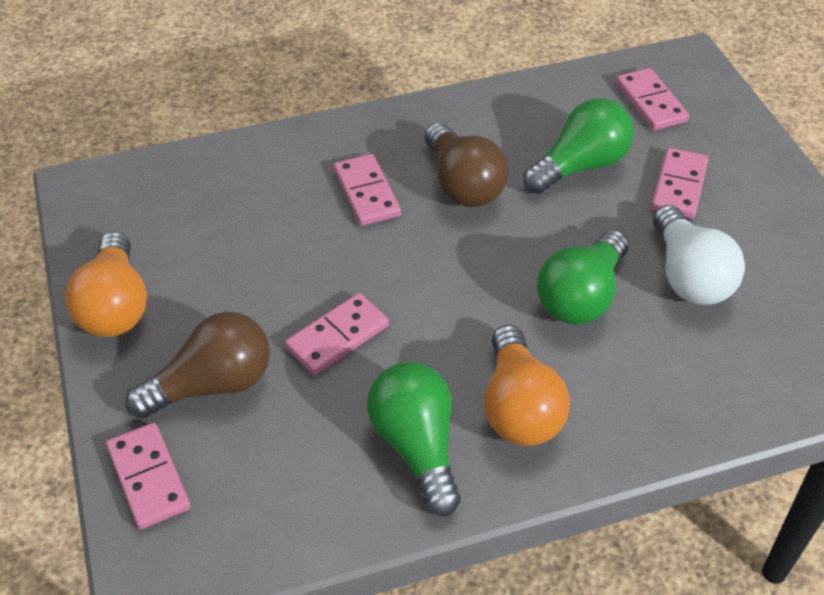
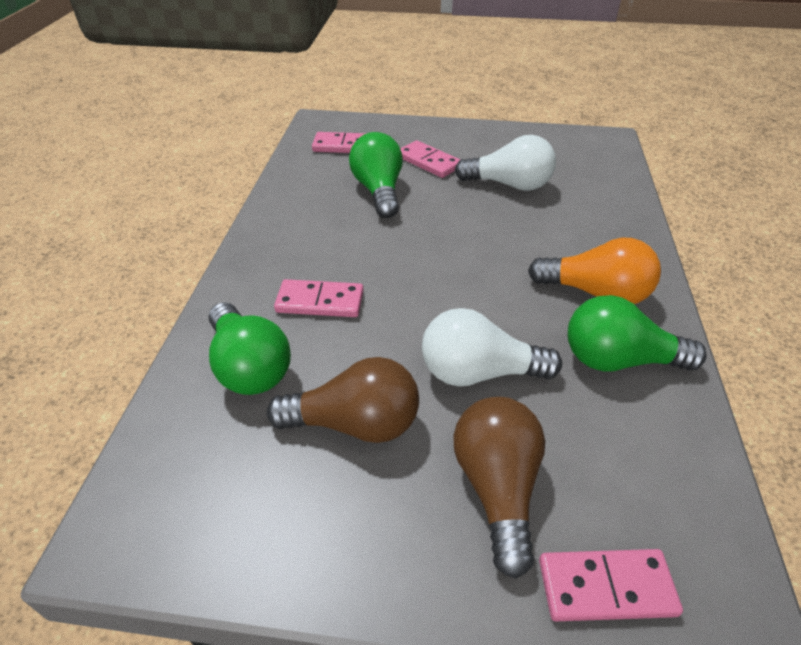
camera: 65 degrees left, 5 degrees down
orange light bulb [65,232,147,337] -> none
pink domino [285,293,389,375] -> white light bulb [422,308,562,386]
brown light bulb [425,122,509,207] -> brown light bulb moved to [267,357,419,443]
green light bulb [537,230,629,324] -> green light bulb moved to [208,302,291,395]

